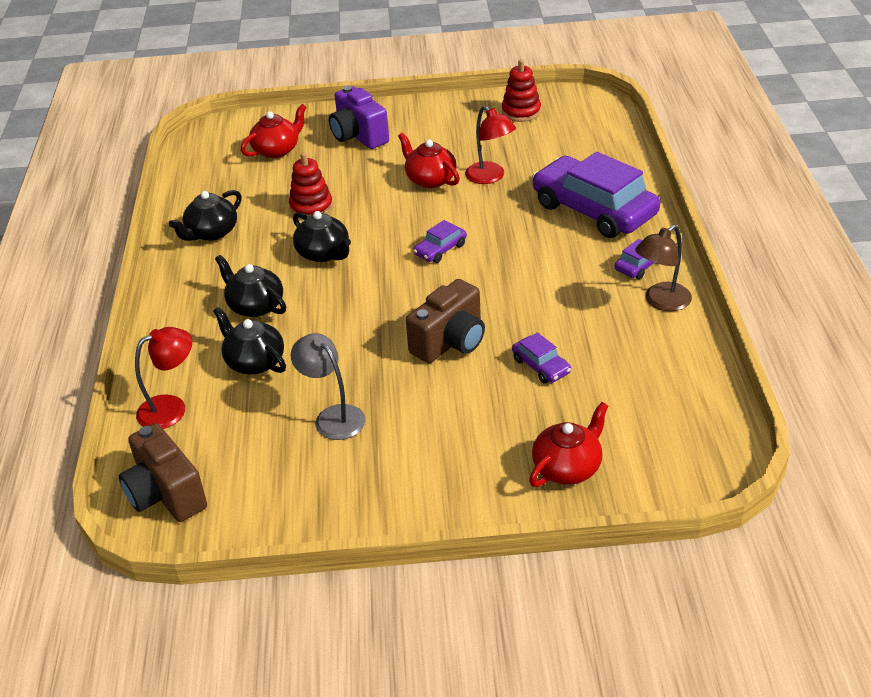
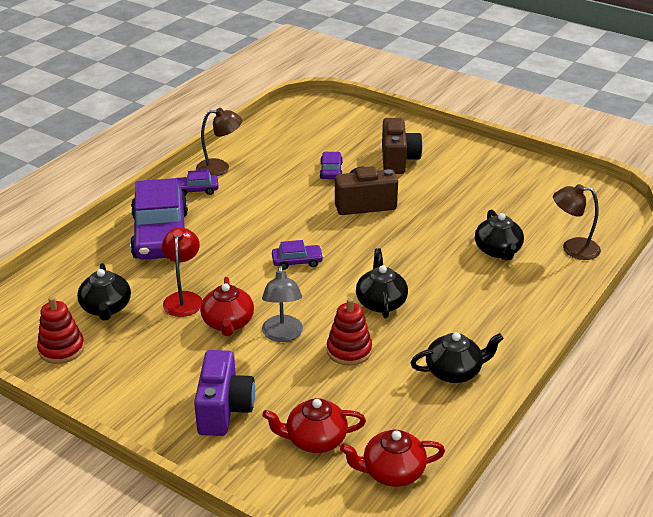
camera: 145 degrees left, 5 degrees down
brown camera [119,423,207,522] -> brown camera moved to [382,118,423,174]
red lamp [135,327,192,429] -> brown lamp [553,184,601,260]
black teapot [215,255,286,317] -> black teapot moved to [77,263,131,321]
grey lamp [291,333,365,440] -> grey lamp moved to [262,265,303,342]
red teapot [529,402,608,487] -> red teapot moved to [340,430,445,487]

